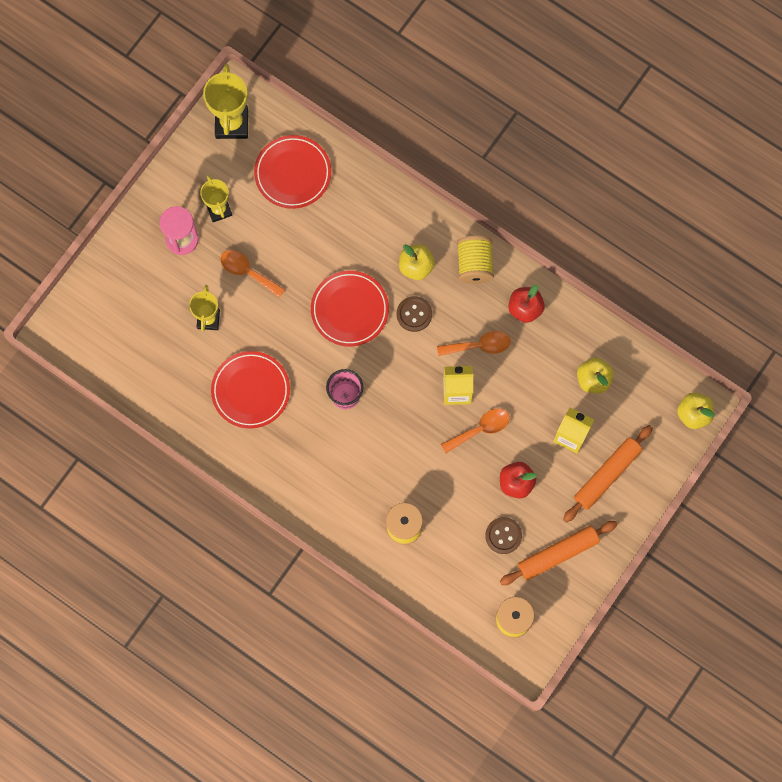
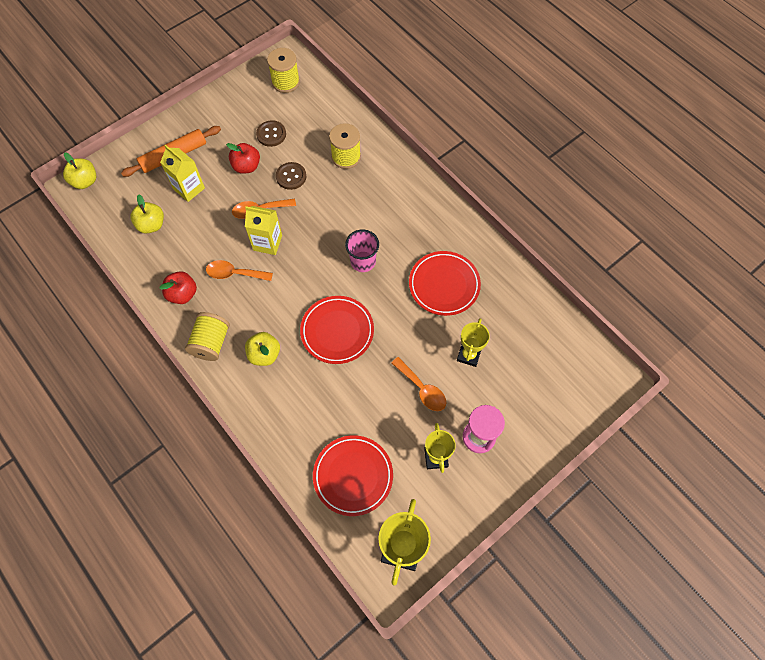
camera: 165 degrees left, 10 degrees down
brown button [397,296,432,332] -> brown button moved to [276,162,306,190]
orange rolling pin [500,521,617,585] -> none

